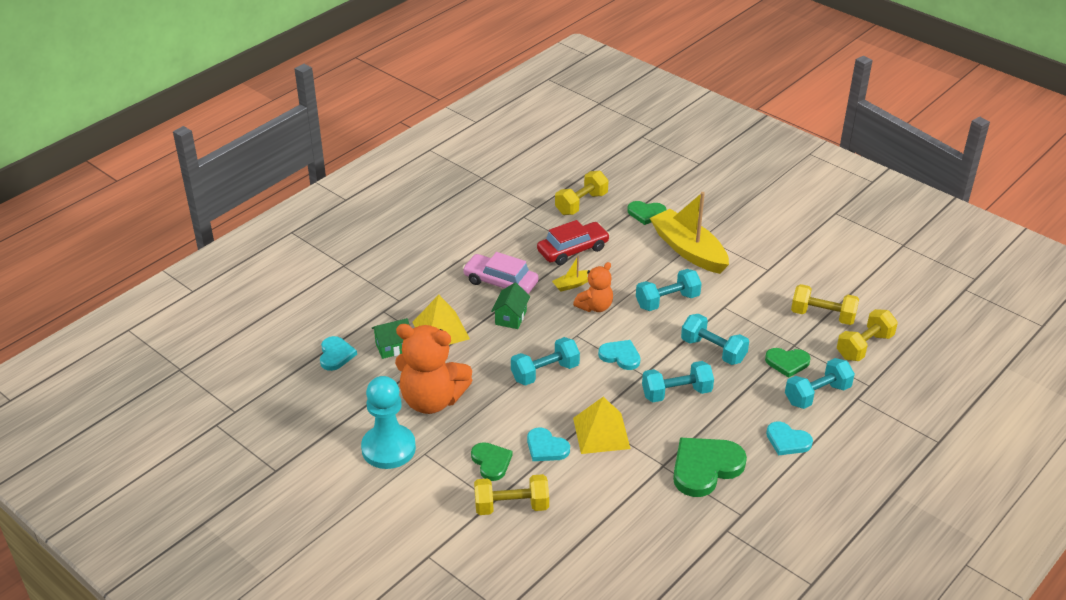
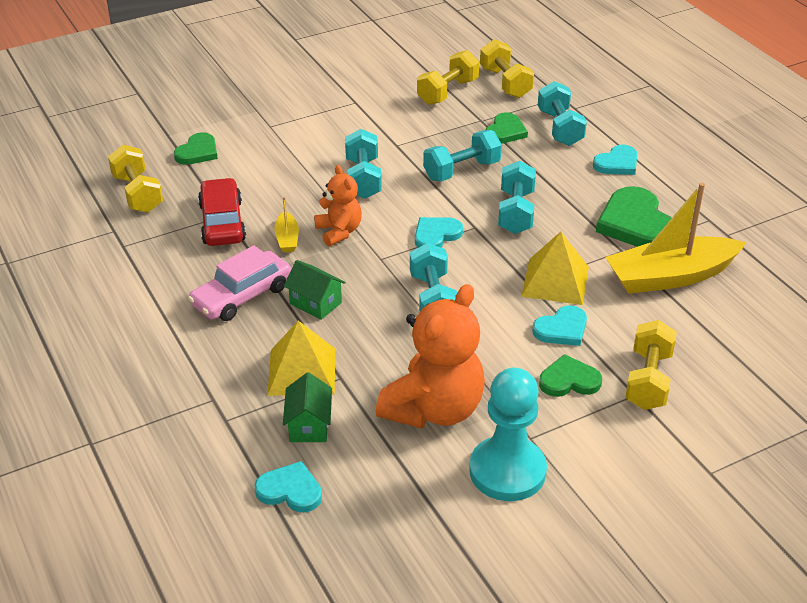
camera: 70 degrees left, 0 degrees up
yellow boat [650,192,729,274] -> yellow boat moved to [605,183,746,294]

